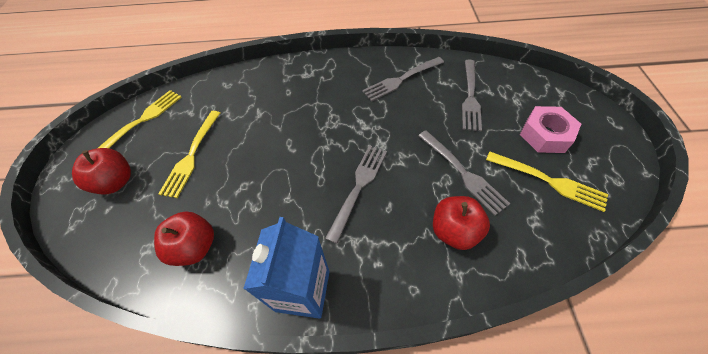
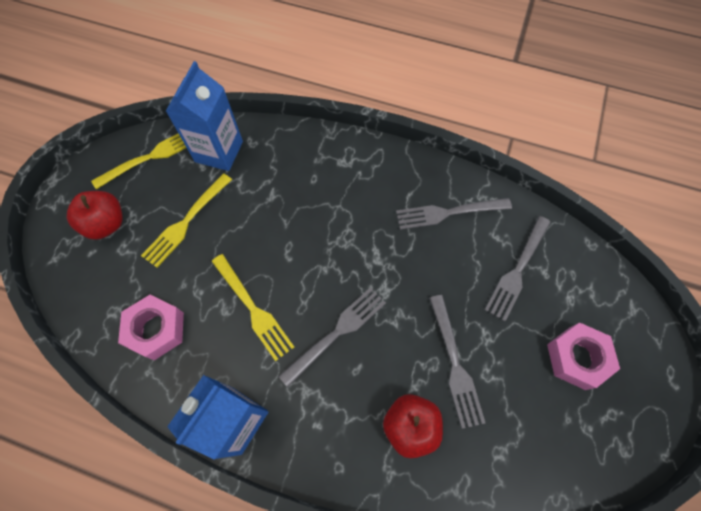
camera: 20 degrees right, 10 degrees up
red apple [154,211,214,266] -> pink nut [118,295,184,360]
yellow fork [486,152,608,212] -> yellow fork moved to [211,254,294,361]
none -> blue carton [166,61,243,171]

